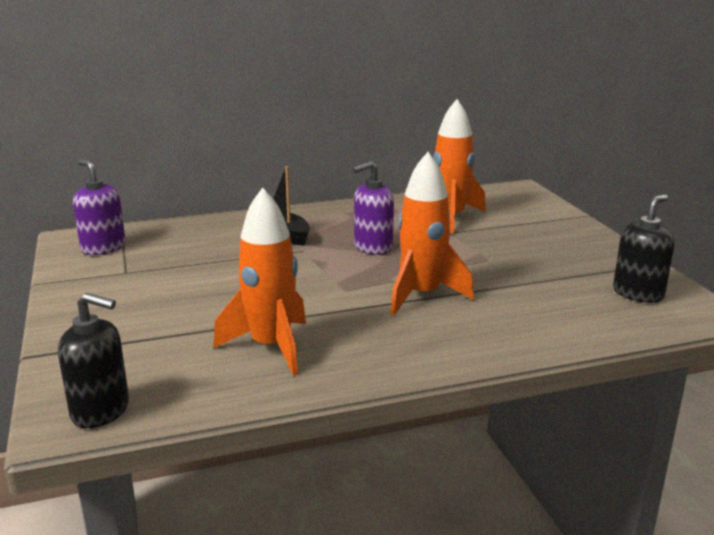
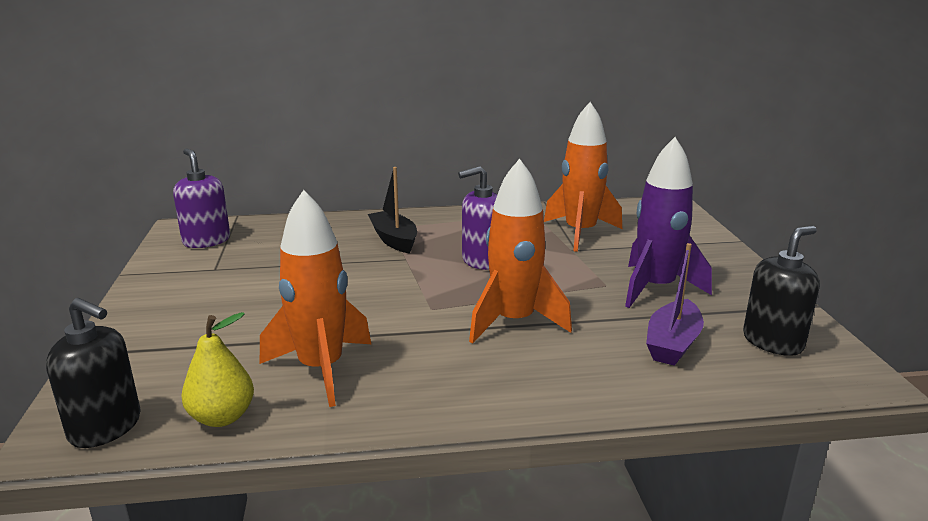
camera: 10 degrees right, 0 degrees up
none -> yellow pear [181,312,254,427]
none -> purple rocket [625,137,712,308]
none -> purple boat [646,243,704,366]

